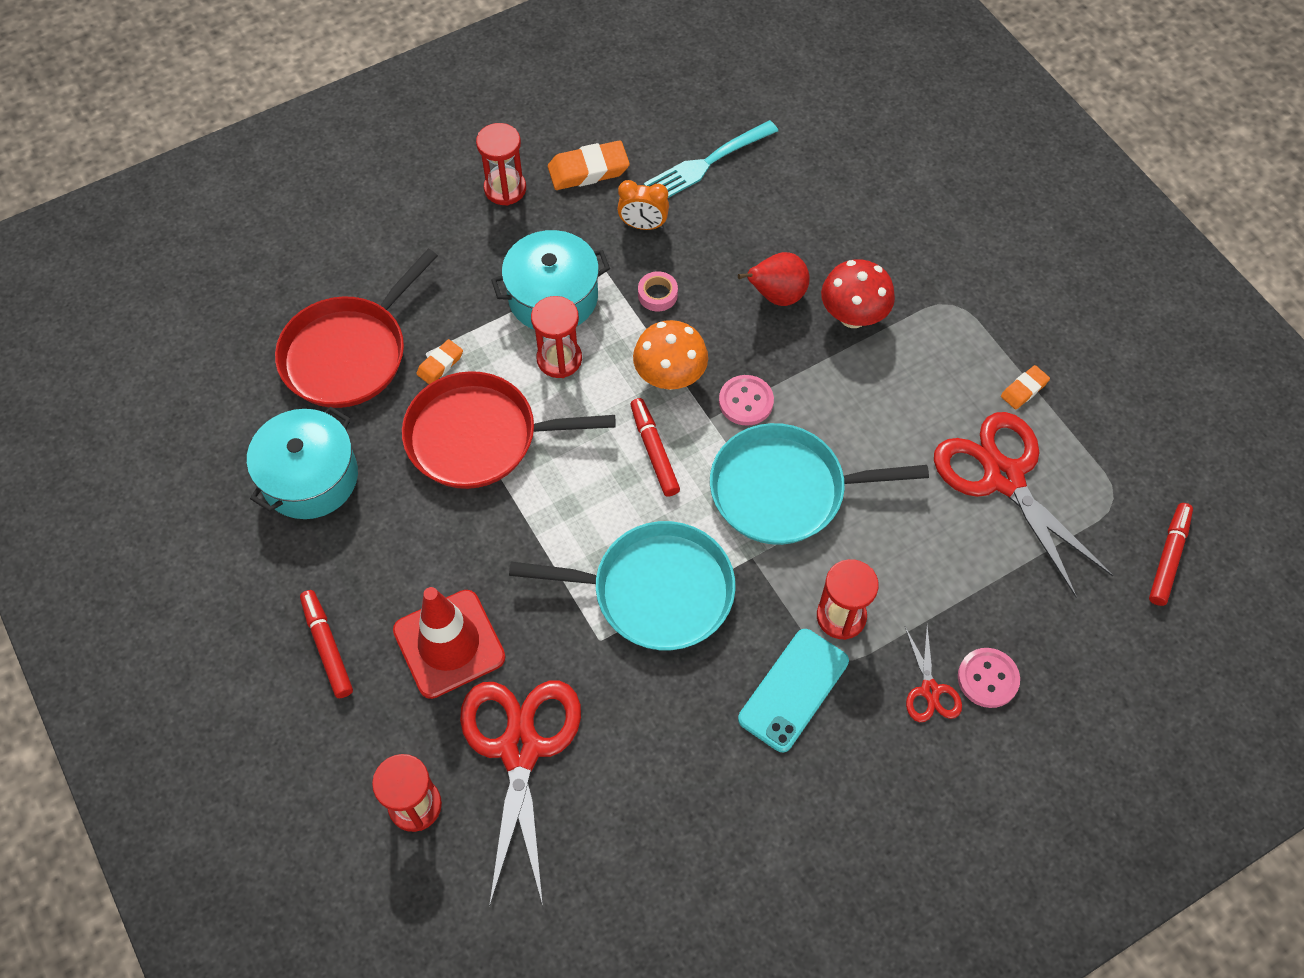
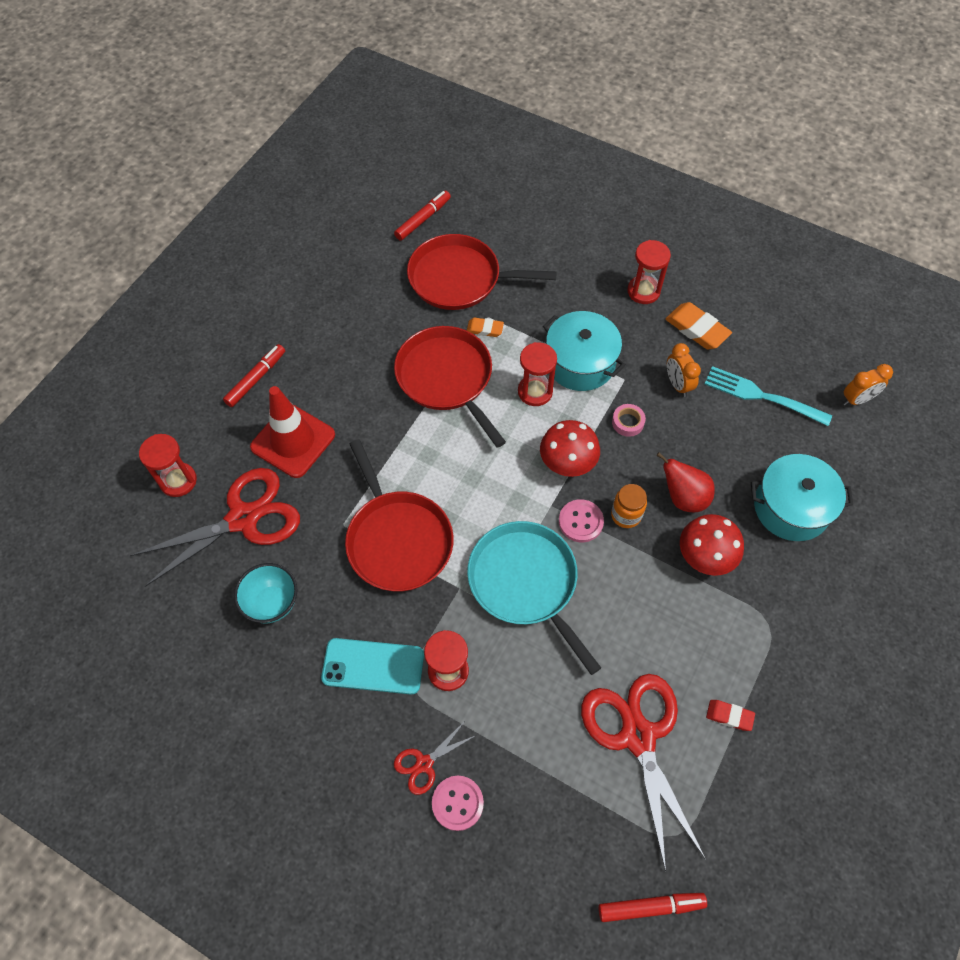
camera: 60 degrees right, 0 degrees up
turquoise pot [247,407,358,519] -> turquoise pot moved to [751,454,853,541]
turquoise pan [509,521,736,650] -> red pan [345,439,454,591]
red marker [630,398,680,497] -> red marker moved to [394,191,451,241]
orange mushroom [633,320,708,390] -> red mushroom [540,420,600,477]
red scissors [934,412,1113,597] -> red scissors turned 45 degrees counterclockwise [581,674,706,872]
orange eraser [1001,365,1050,409] -> red eraser [706,700,755,731]
none -> turquoise bowl [234,563,298,623]
none -> orange jar [611,484,647,528]
none -> orange clock [843,364,893,406]

